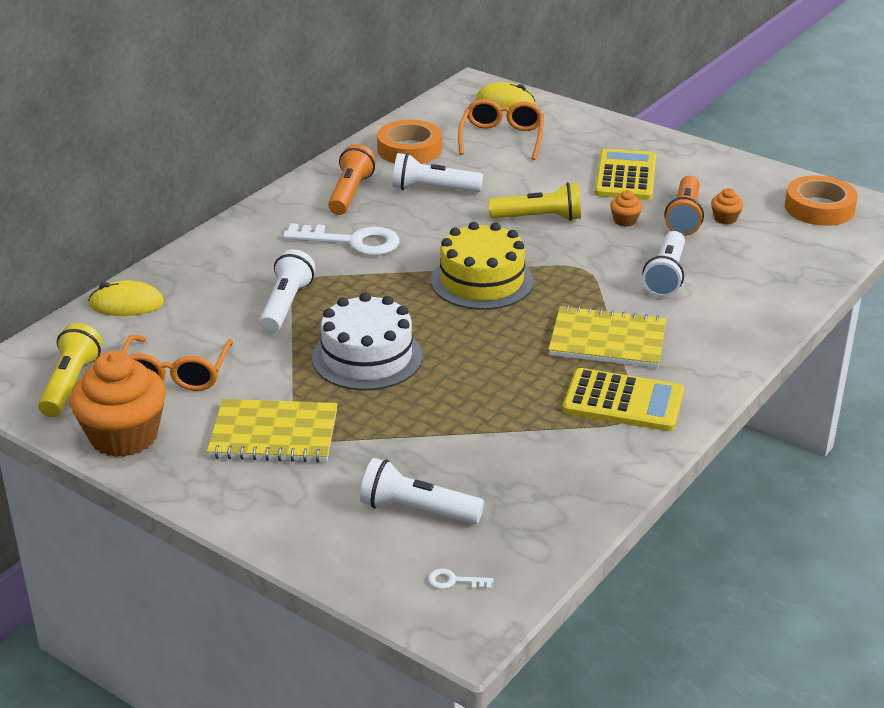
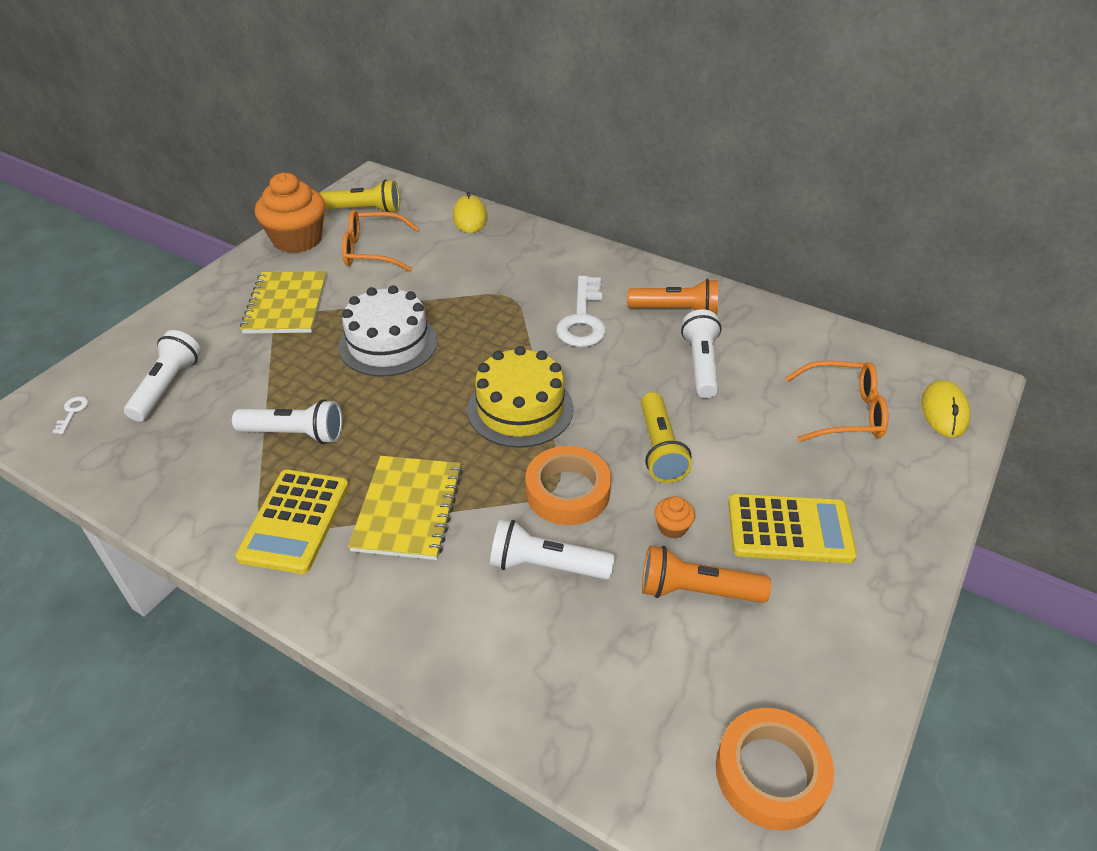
camera: 85 degrees right, 10 degrees up
white flashlight [259,249,315,333] -> white flashlight moved to [232,399,342,444]
orange tape [377,120,442,164] -> orange tape moved to [525,446,611,525]
orange cupcake [711,188,743,225] -> none

